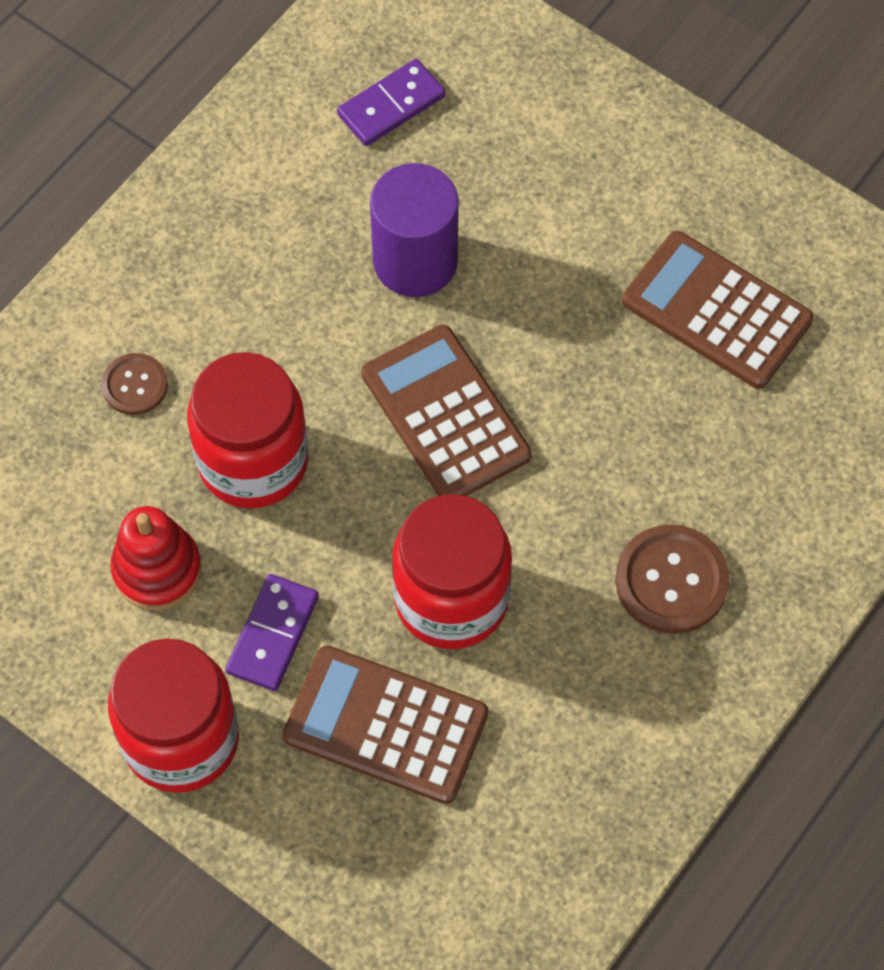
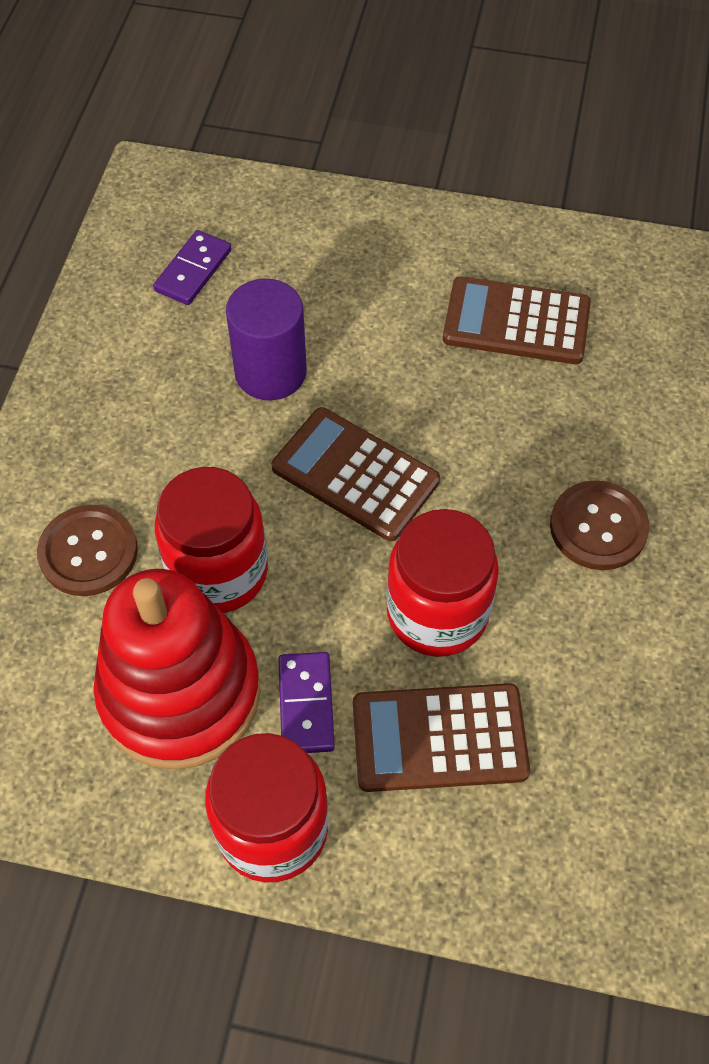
camera: 25 degrees left, 5 degrees down
brown button [101,353,168,415] -> brown button [37,505,138,596], size x1.65
red stacking toy [111,506,202,610] -> red stacking toy [93,569,261,770], size x1.94

